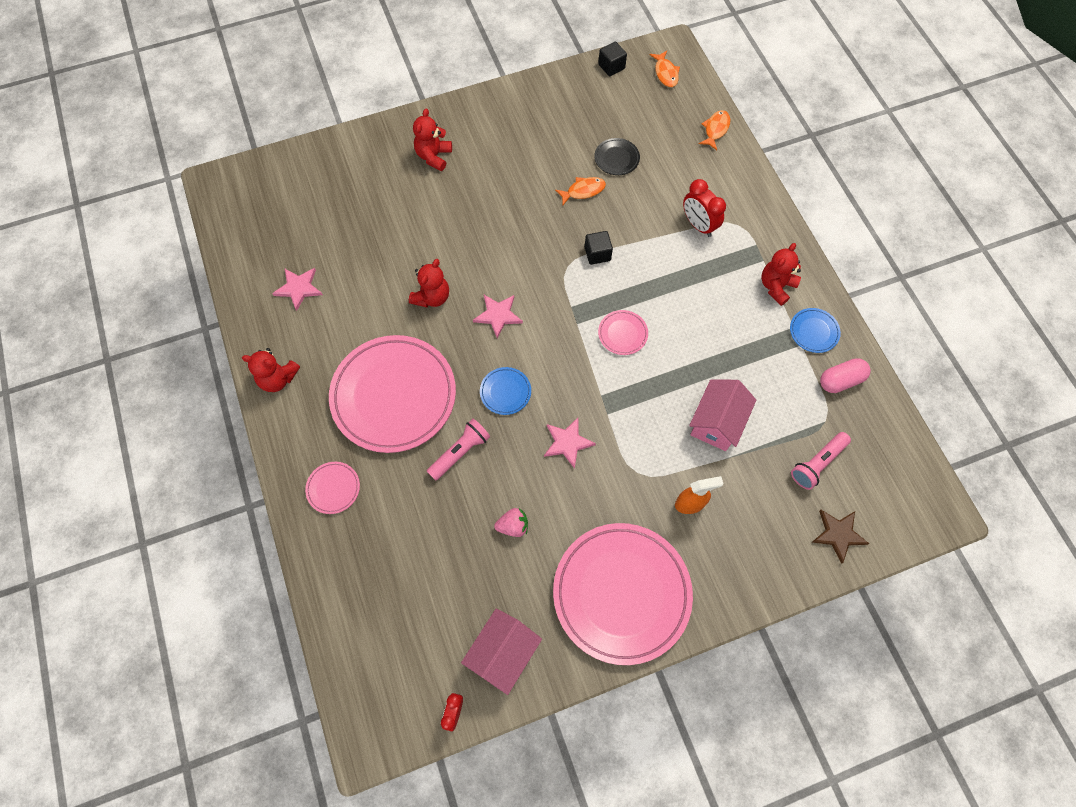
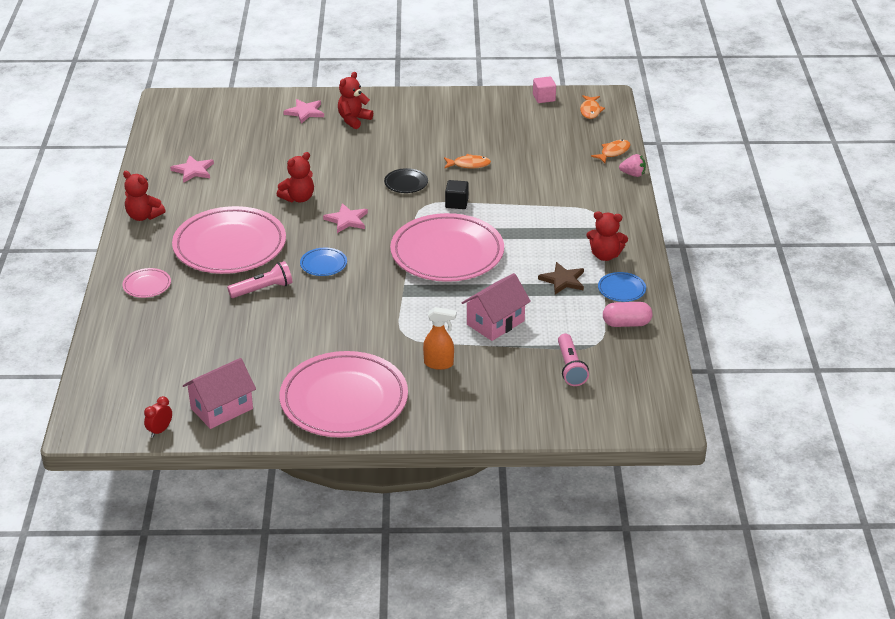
camera: 20 degrees right, 30 degrees down
pink strawberry [494,508,528,537] -> pink strawberry moved to [619,154,646,177]
pink star [544,418,596,469] -> pink star moved to [283,99,324,124]
black plate [595,138,640,175] -> black plate moved to [384,168,428,193]
black cube [598,42,627,76] -> pink cube [533,76,556,103]
pink plate [598,310,648,355] -> pink plate [390,213,504,282], size x2.43
red clock [683,179,726,237] -> none
red teddy bear [761,243,801,306] -> red teddy bear turned 135 degrees counterclockwise [586,211,628,261]
pink flashlight [791,432,851,490] -> pink flashlight turned 75 degrees counterclockwise [558,333,589,386]
brown star [812,510,869,564] -> brown star moved to [538,262,584,294]

